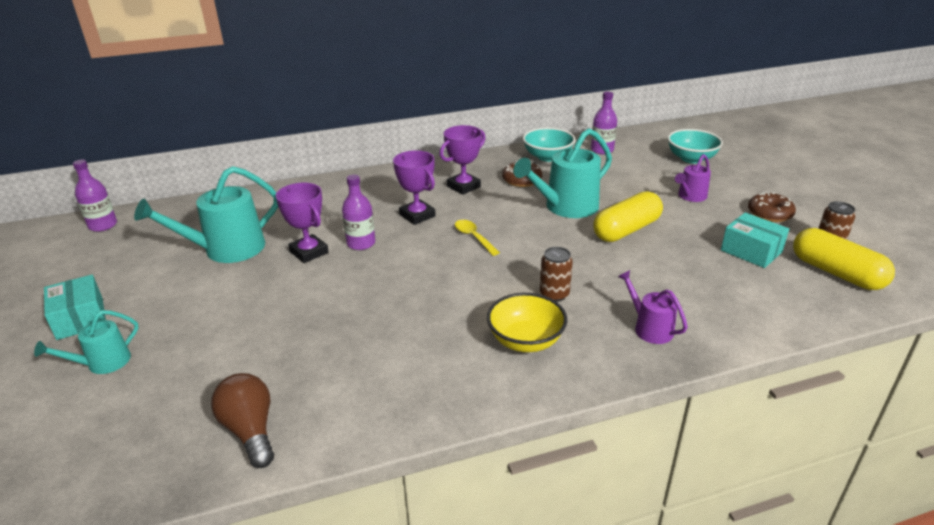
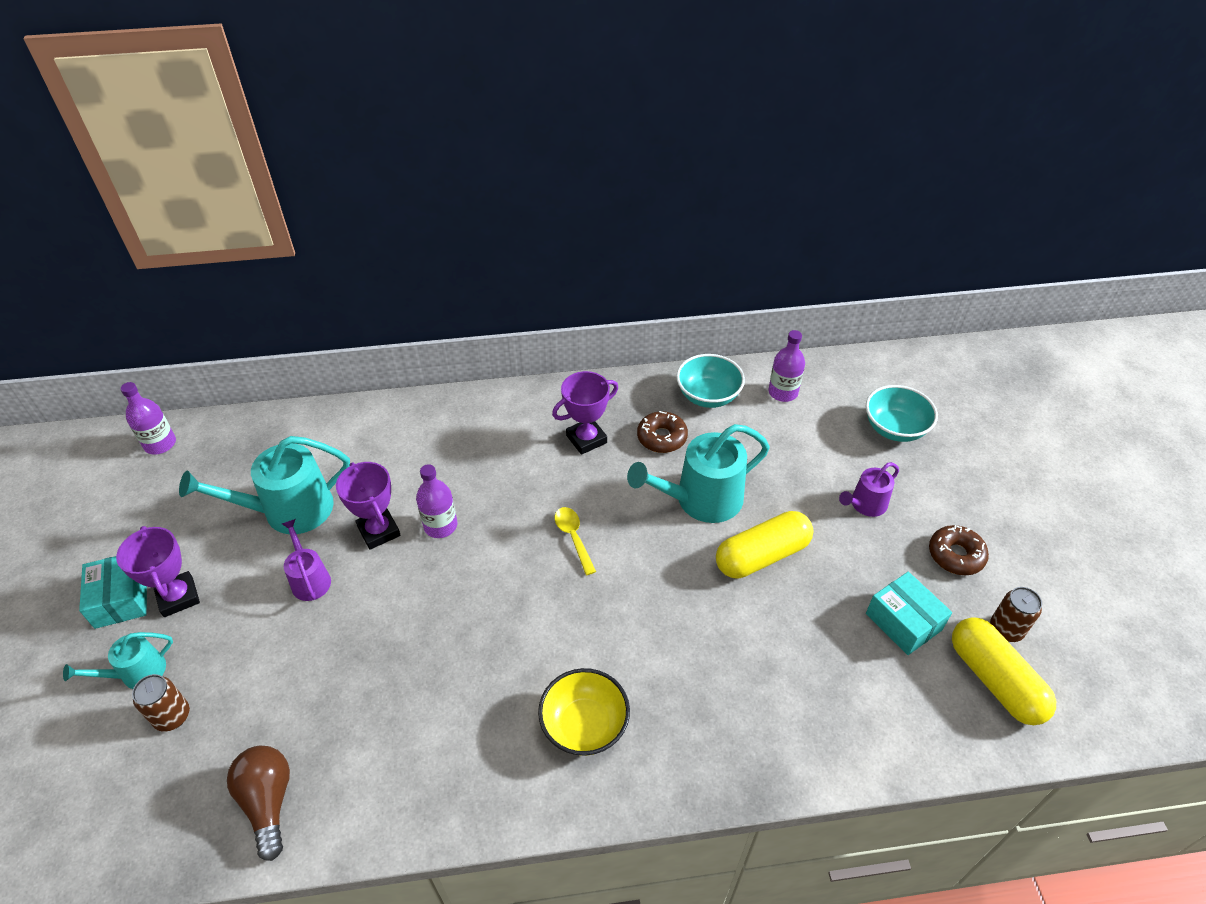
camera: 10 degrees right, 15 degrees up
purple trophy [393,150,436,225] -> purple trophy moved to [116,526,200,617]
brown can [540,247,573,302] -> brown can moved to [132,674,190,732]
purple watering can [618,270,688,344] -> purple watering can moved to [282,519,331,601]

